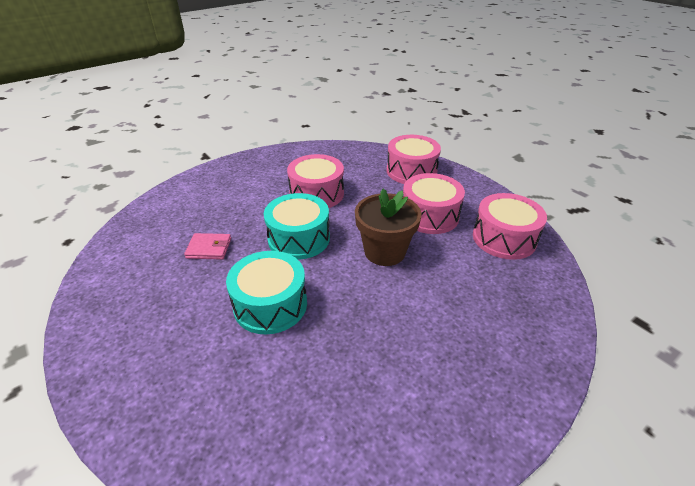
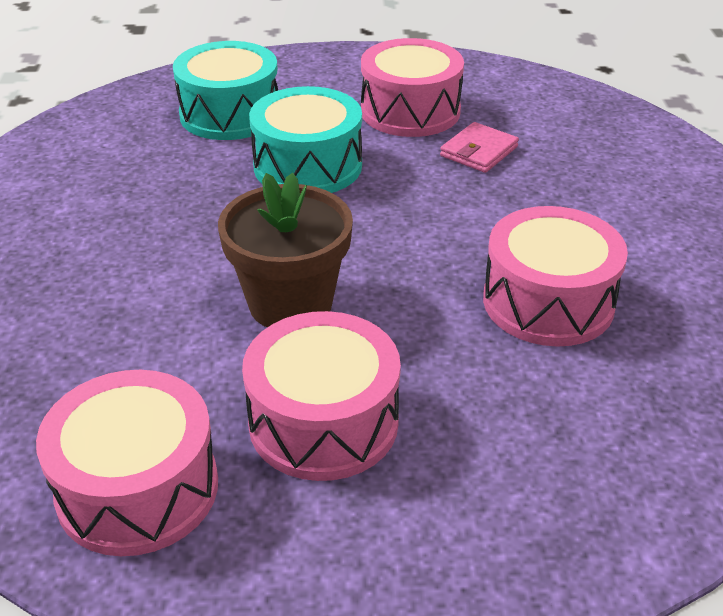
camera: 125 degrees right, 0 degrees up
turquoise drum [264,193,330,260] -> turquoise drum moved to [173,41,278,140]
pink drum [386,135,441,184] -> pink drum moved to [361,38,464,137]

